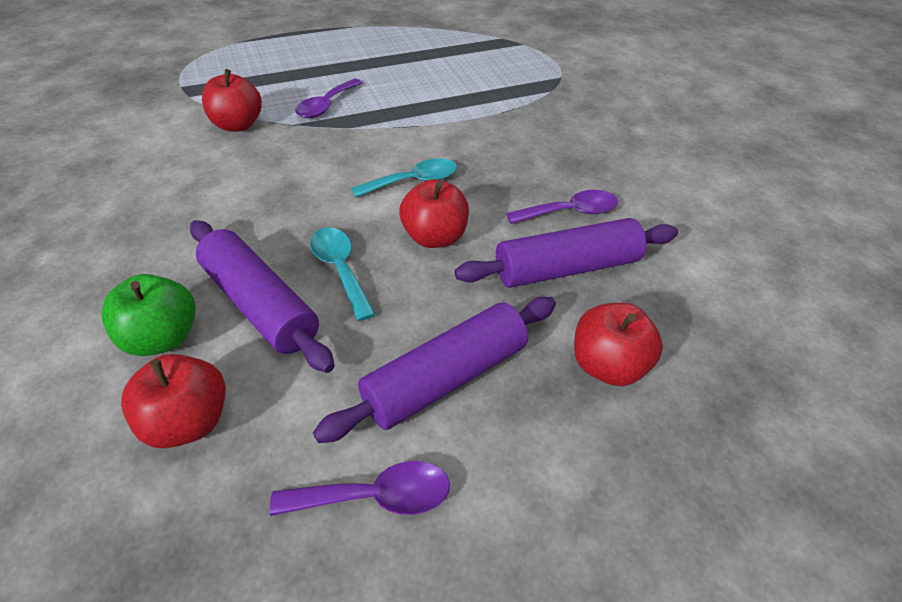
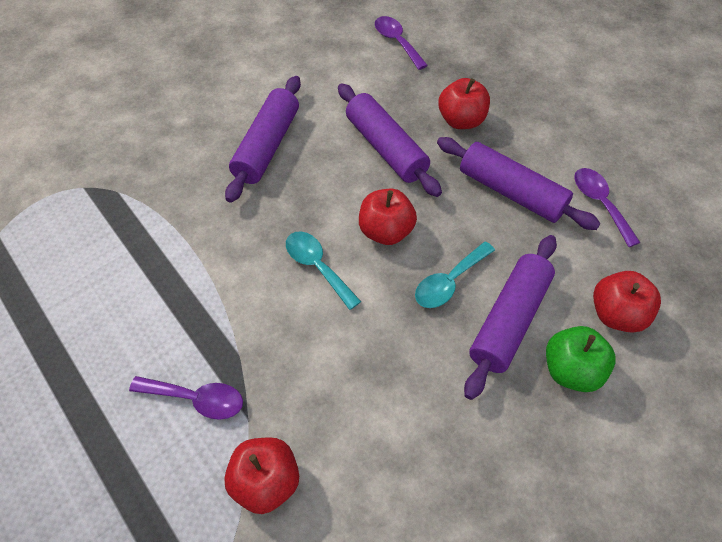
camera: 105 degrees left, 10 degrees up
purple spoon [506,190,618,224] -> purple spoon moved to [375,16,428,70]
none -> purple rolling pin [225,76,301,203]

